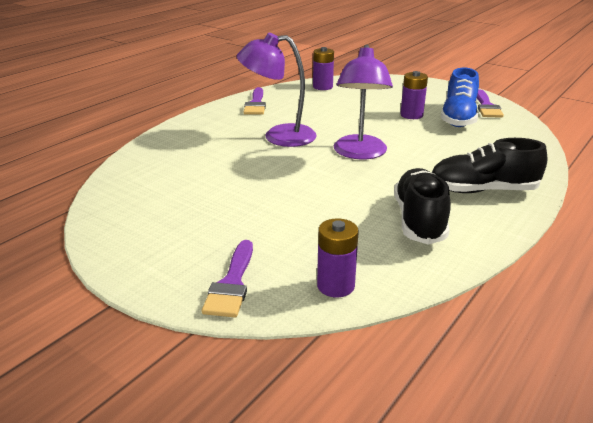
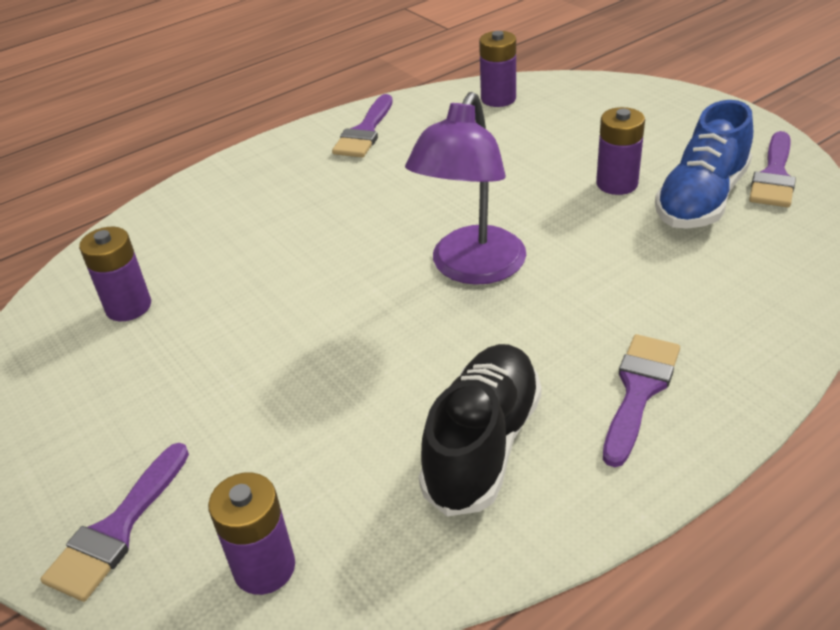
camera: 20 degrees right, 10 degrees up
purple lamp [237,33,317,147] -> none
black shoe [431,138,547,193] -> purple brush [603,334,680,467]
none -> purple battery [79,227,151,321]

